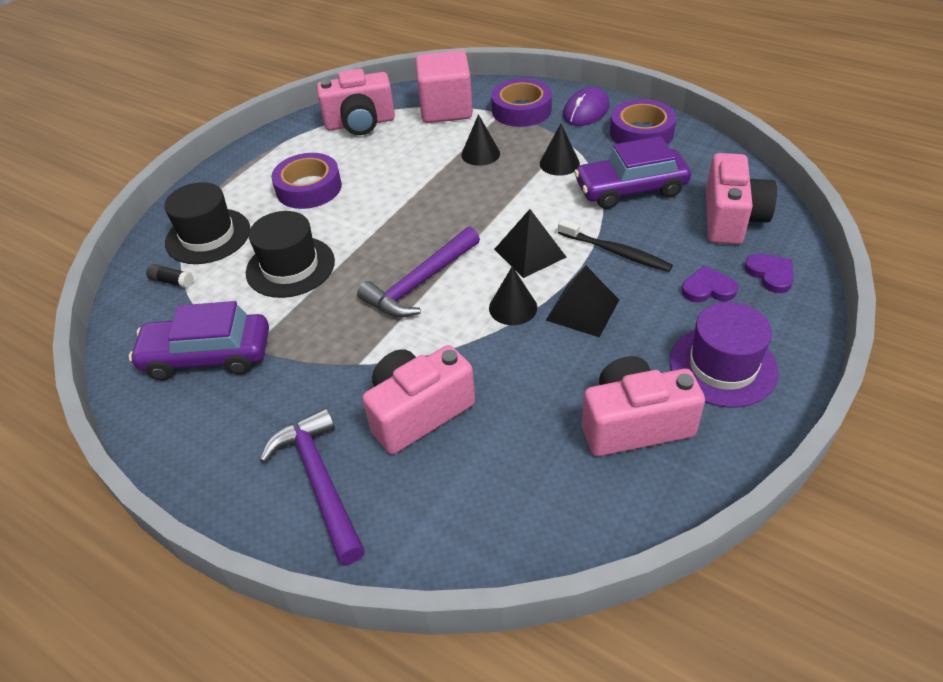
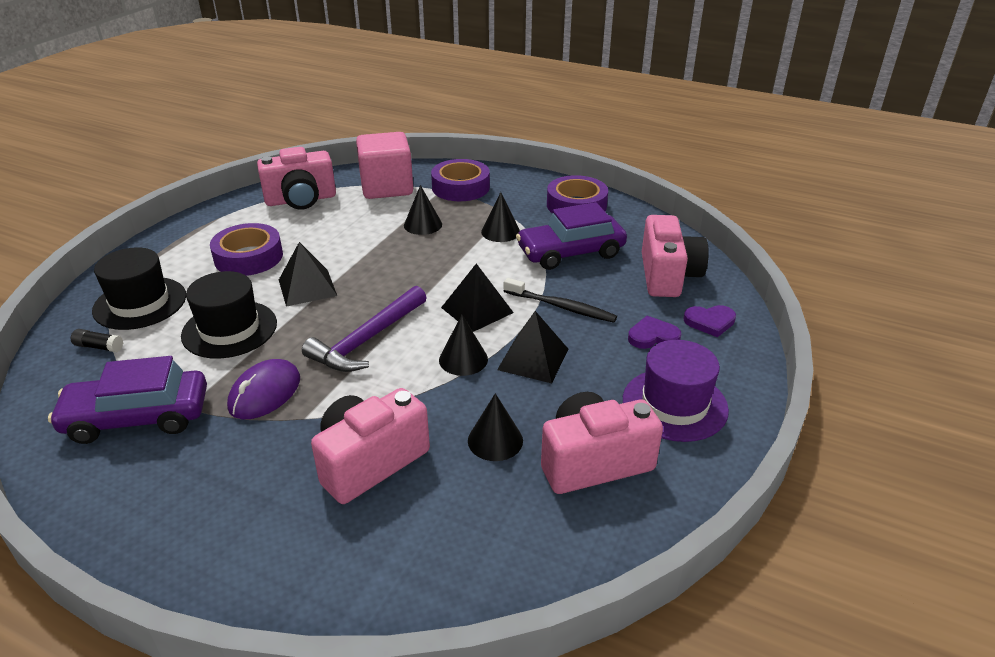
camera: 10 degrees left, 10 degrees down
purple hammer [260,408,365,565] -> none
purple mouse [563,87,610,126] -> purple mouse moved to [227,359,300,419]
purple heart [744,254,794,293] -> purple heart turned 120 degrees clockwise [683,305,736,337]
none -> black pyramid [279,242,337,307]
none -> black cone [468,393,523,461]

